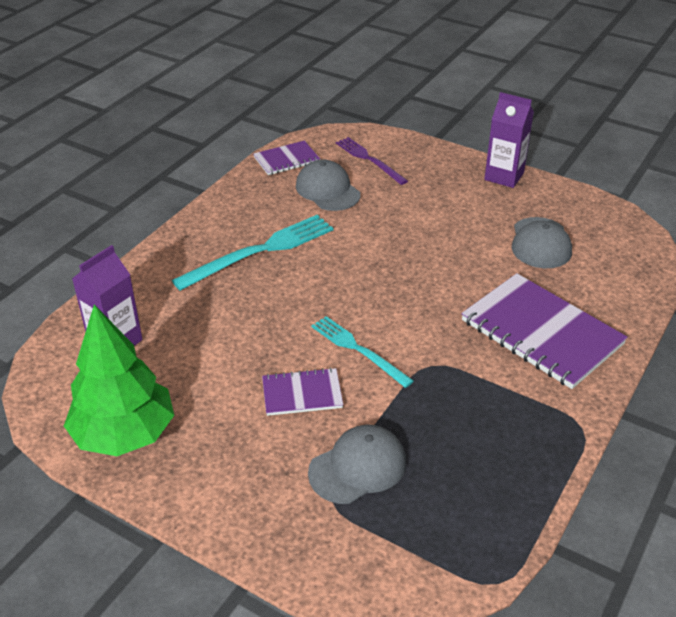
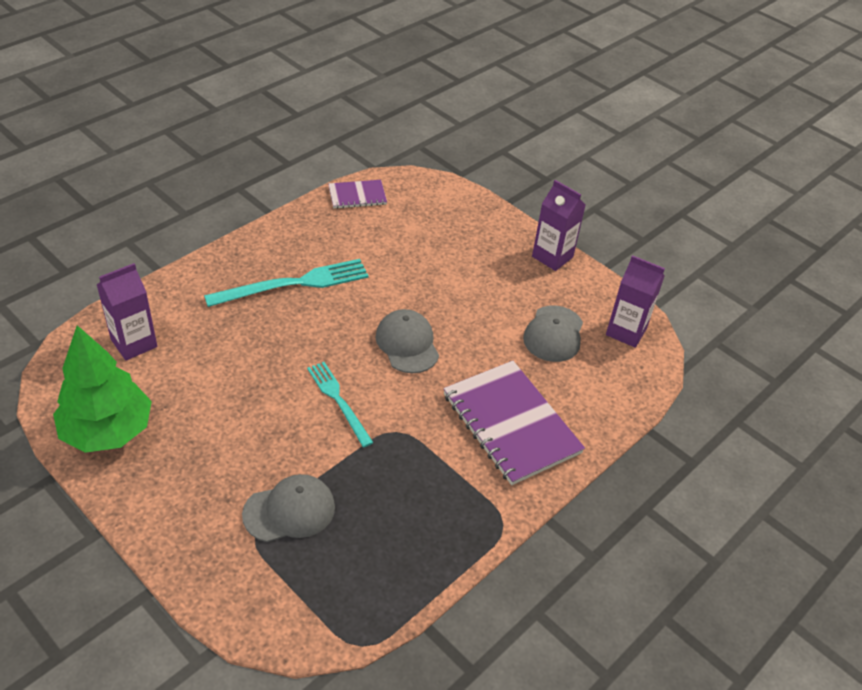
camera: 10 degrees right, 5 degrees up
purple notebook [262,368,343,416] -> none
grey cap [296,159,361,211] -> grey cap moved to [375,309,439,373]
purple fork [336,137,408,185] -> none
none -> purple carton [606,255,665,348]

